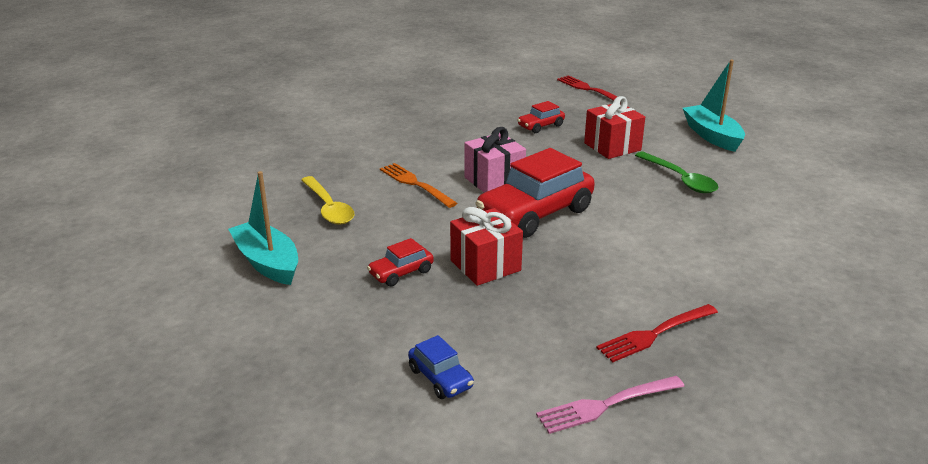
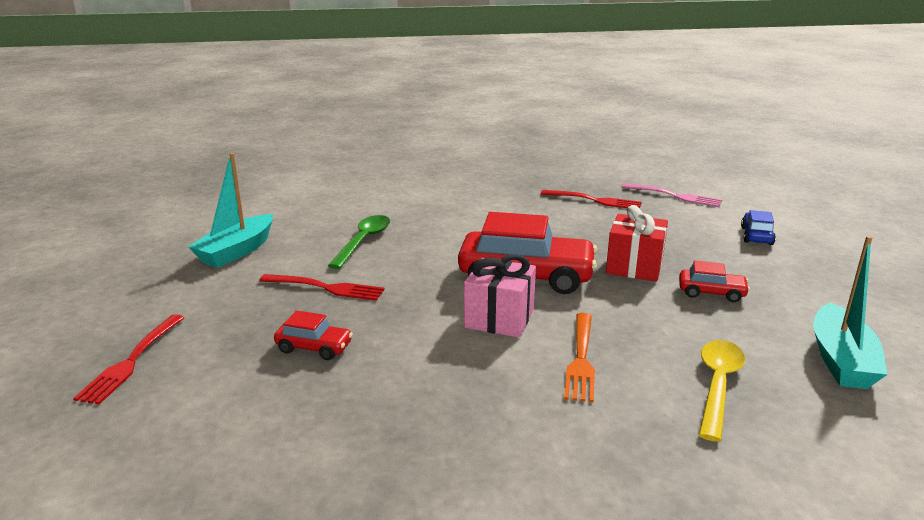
camera: 130 degrees left, 5 degrees down
red gift [584,96,645,159] -> red fork [259,274,385,301]

